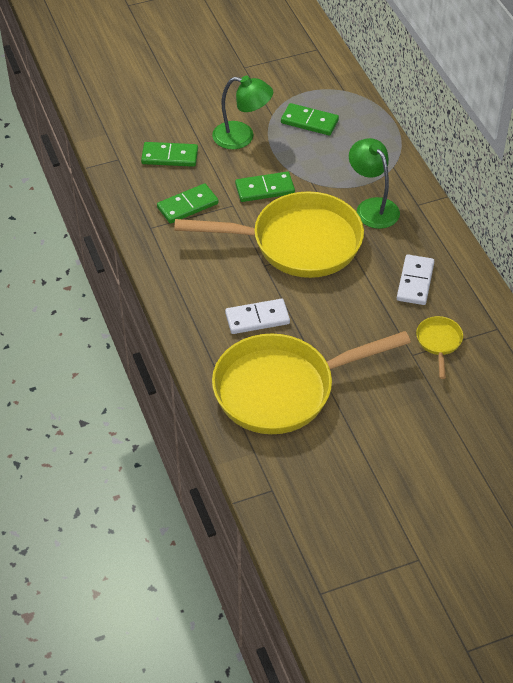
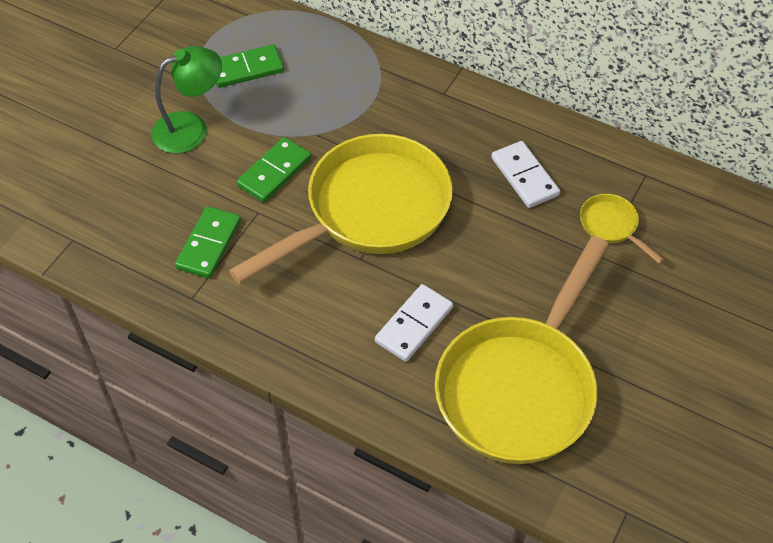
camera: 40 degrees left, 5 degrees up
green domino [141,142,198,167] -> none
green lamp [349,138,400,229] -> none

